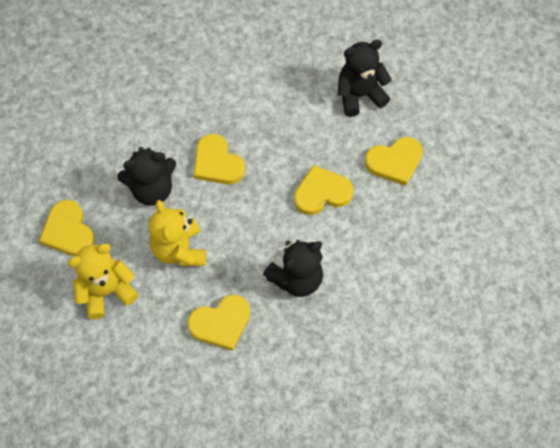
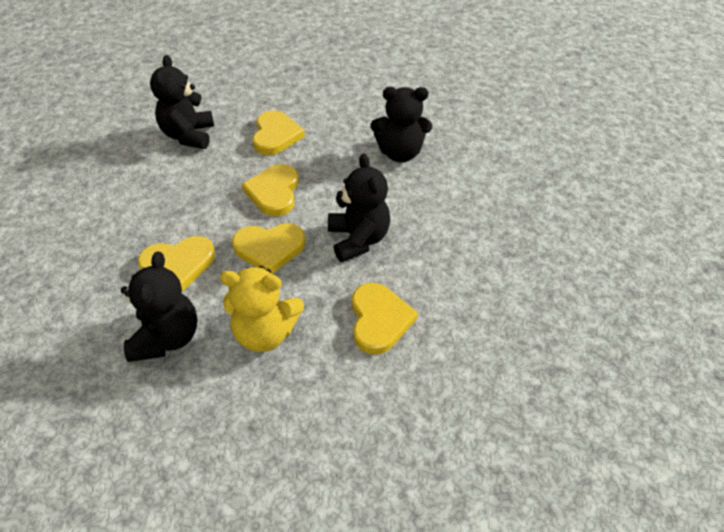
camera: 70 degrees left, 15 degrees down
yellow heart [39,200,95,256] -> yellow heart moved to [232,223,306,274]
yellow teddy bear [68,244,139,319] -> none
none -> black teddy bear [371,87,432,162]

